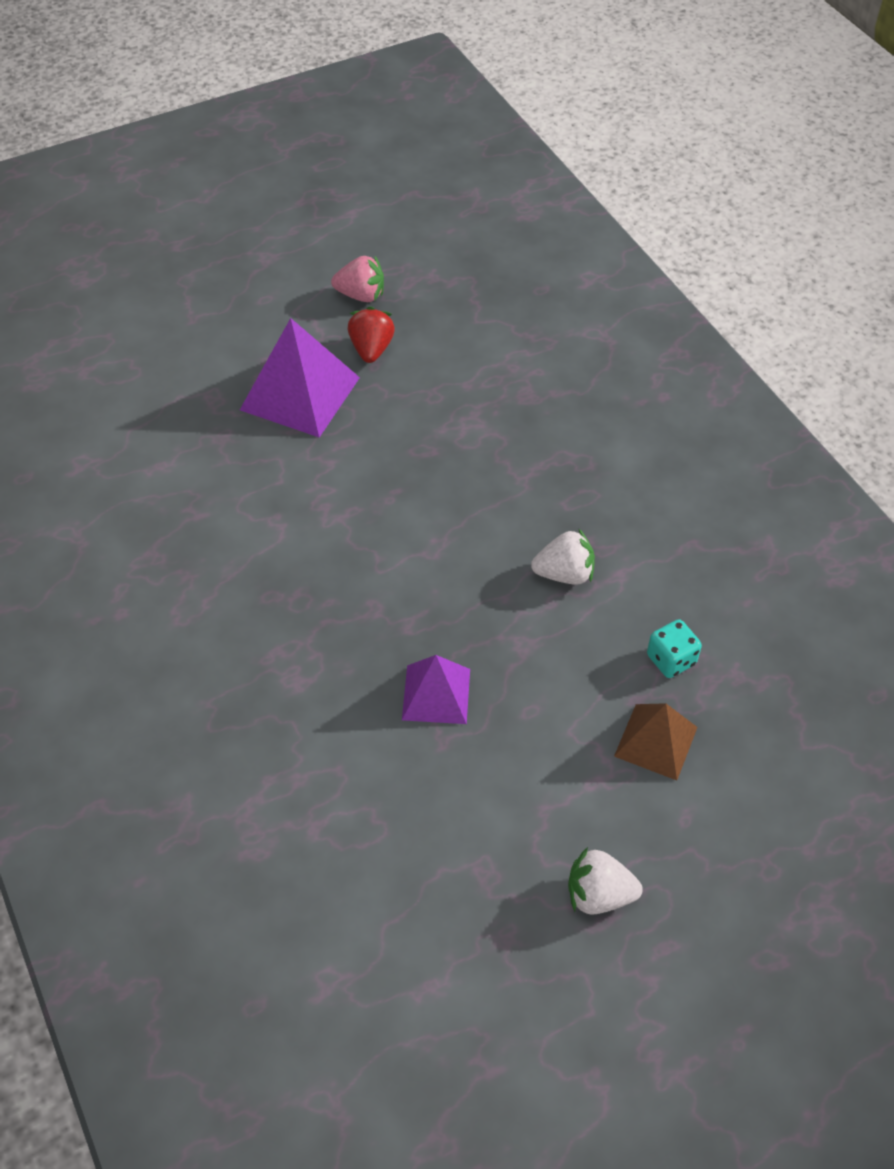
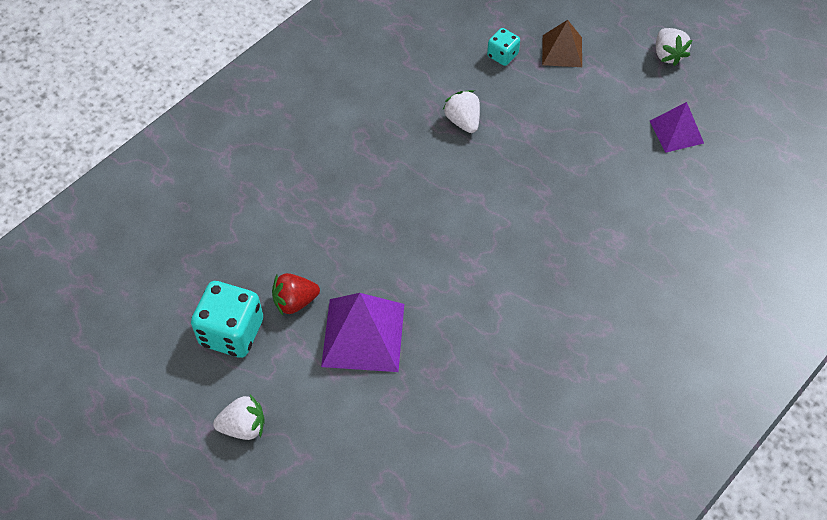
camera: 110 degrees left, 5 degrees up
pink strawberry [331,256,384,302] -> turquoise dice [191,281,263,358]
purple pyramid [402,655,470,724] -> purple pyramid moved to [650,102,704,153]
none -> white strawberry [213,395,264,440]

